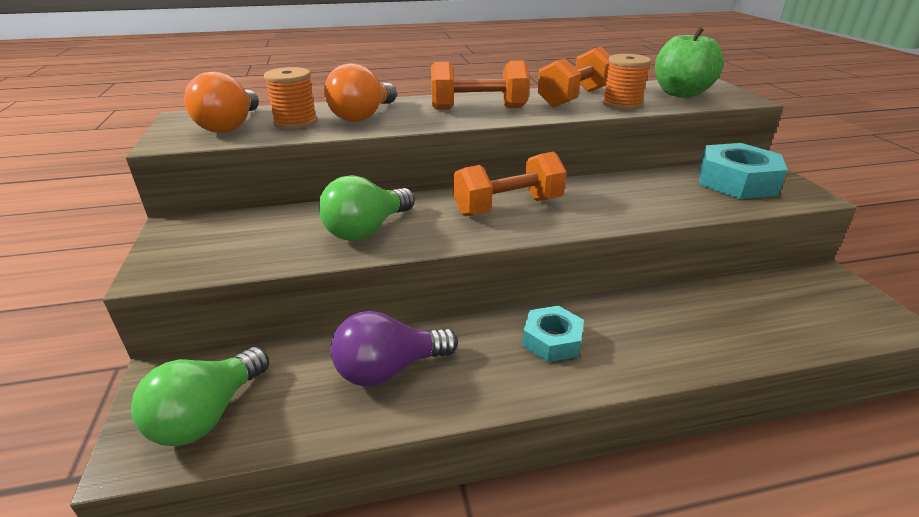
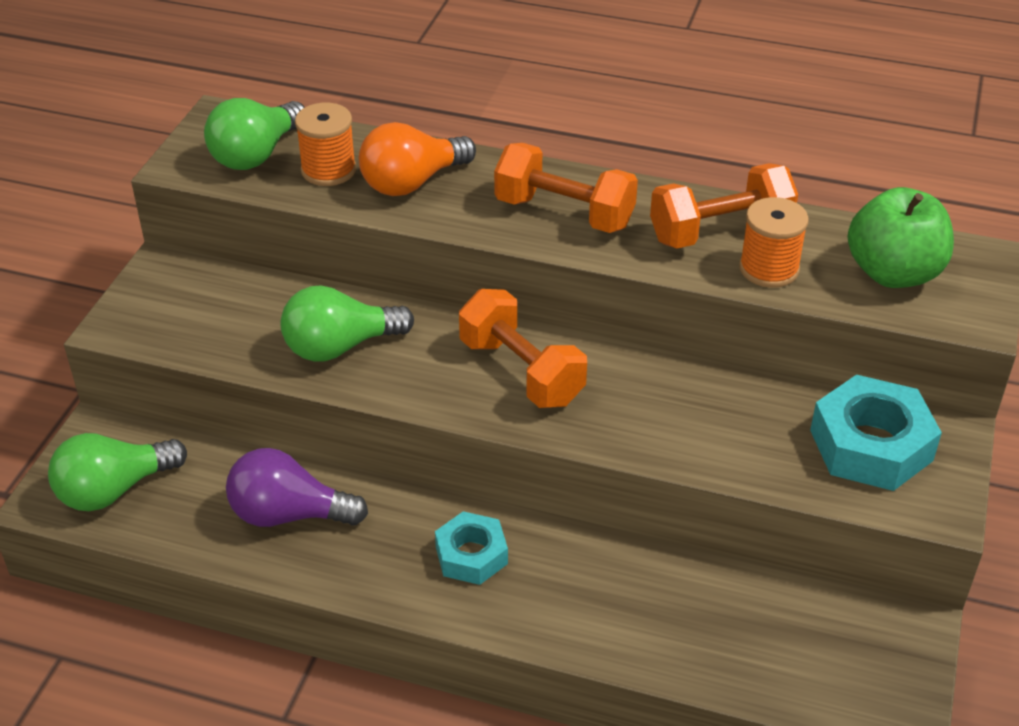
camera: 30 degrees right, 10 degrees up
orange light bulb [184,72,259,133] -> green light bulb [204,98,305,170]
orange dumbbell [453,152,567,216] -> orange dumbbell turned 45 degrees clockwise [459,289,587,408]

